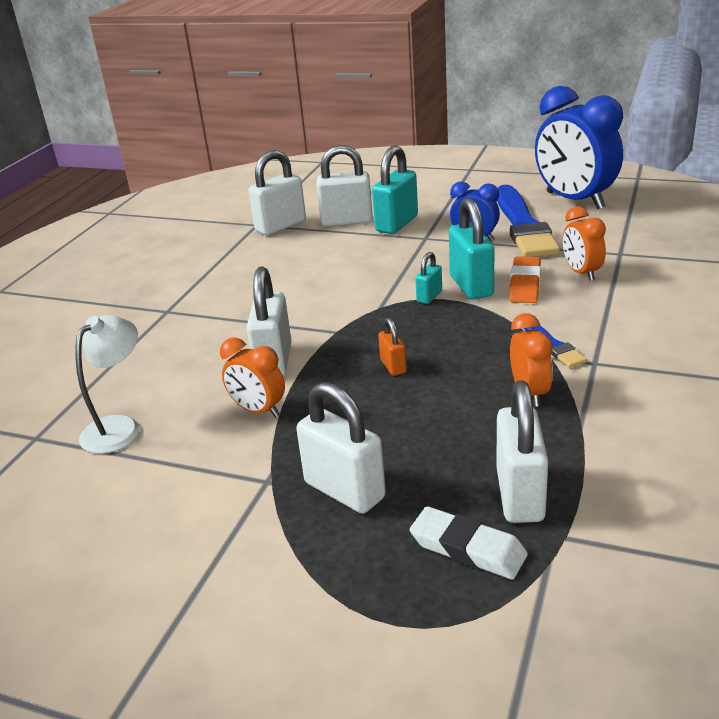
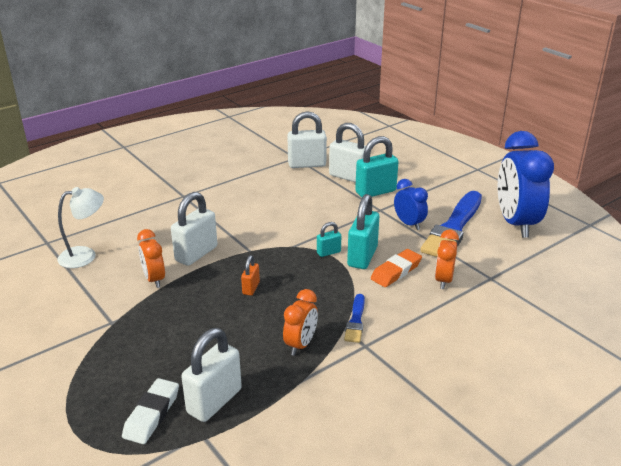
camera: 30 degrees right, 0 degrees up
white padlock [296,382,386,514] -> none
white eraser [410,506,528,579] -> white eraser turned 45 degrees clockwise [122,378,179,444]

